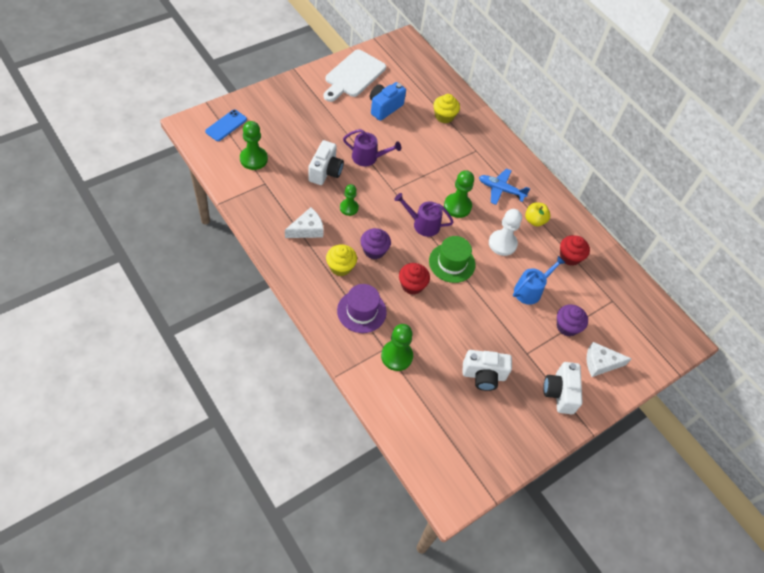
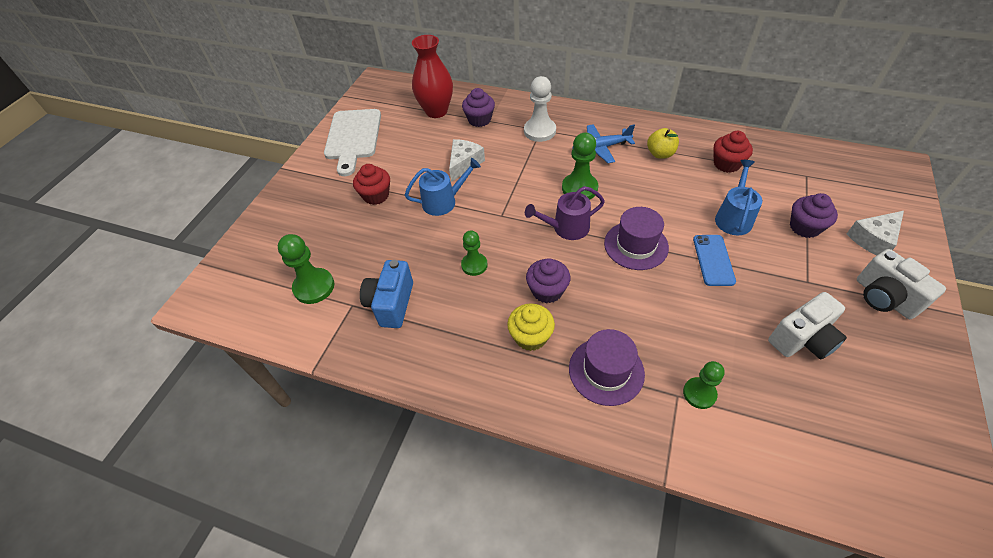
camera: 25 degrees left, 5 degrees down
blue phone [205,110,247,141] -> blue phone moved to [693,235,736,286]
white cheese [285,207,324,238] -> white cheese moved to [449,139,485,182]
white camera [308,140,344,185] -> none
purple watering can [343,129,401,166] -> blue watering can [405,158,481,216]
blue camera [370,82,406,121] -> blue camera moved to [360,260,413,328]
green pawn [381,324,413,371] -> green pawn [683,361,725,409], size x0.66
red cupcake [399,263,430,295] -> red cupcake moved to [353,164,390,205]
green hat [429,236,475,283] -> purple hat [604,207,669,270]
yellow cupcake [433,94,460,123] -> purple cupcake [462,88,495,127]
white pawn [489,209,522,256] -> white pawn moved to [524,76,556,142]
none -> red vase [412,35,453,118]

